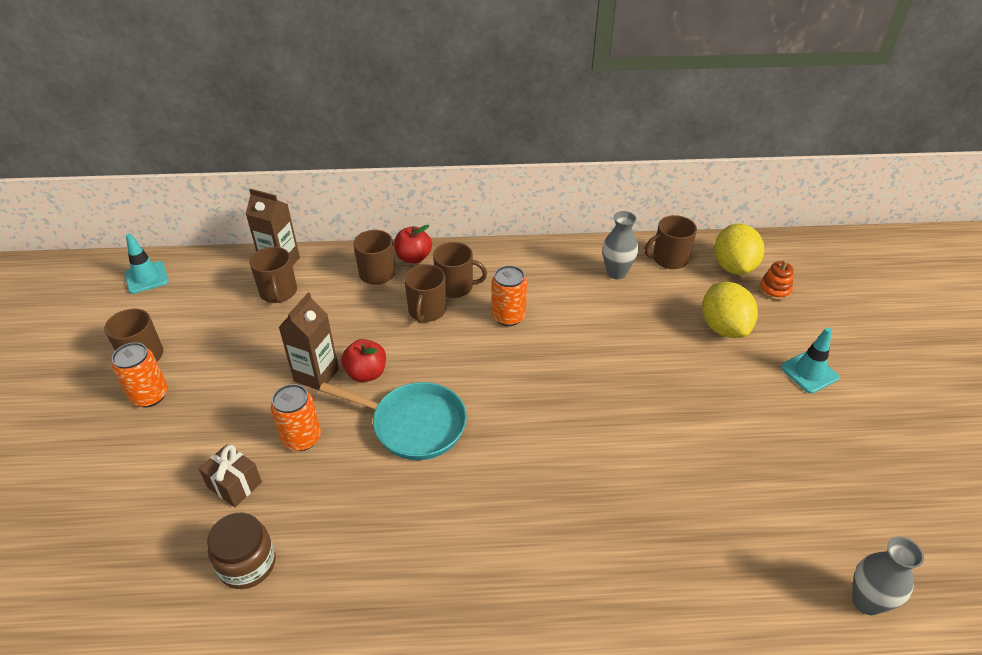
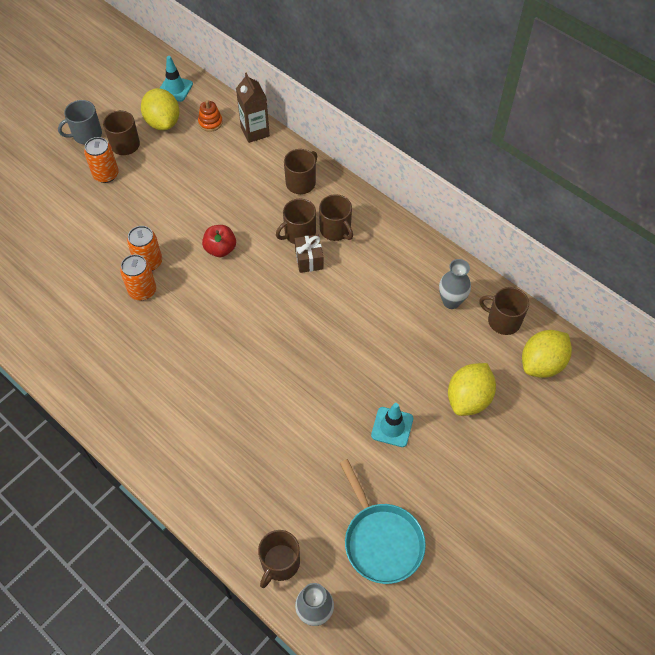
camera: 45 degrees right, 15 degrees up
brown gift [199,444,262,507] -> brown gift moved to [295,235,324,273]
brown jar [207,513,276,589] -> none
brown mug [250,247,297,303] -> brown mug moved to [258,530,300,588]
brown carton [278,292,339,390] -> none
turquoise pan [319,382,467,460] -> turquoise pan moved to [340,459,426,584]
red apple [394,225,432,264] -> none
orange can [491,265,527,326] -> orange can moved to [120,254,156,300]
orange stacking toy [759,260,794,301] -> orange stacking toy moved to [198,100,223,132]
turquoise traffic cone [781,328,839,393] -> turquoise traffic cone moved to [371,403,413,447]
none -> grey mug [58,100,102,144]
none -> yellow lemon [141,88,179,130]

